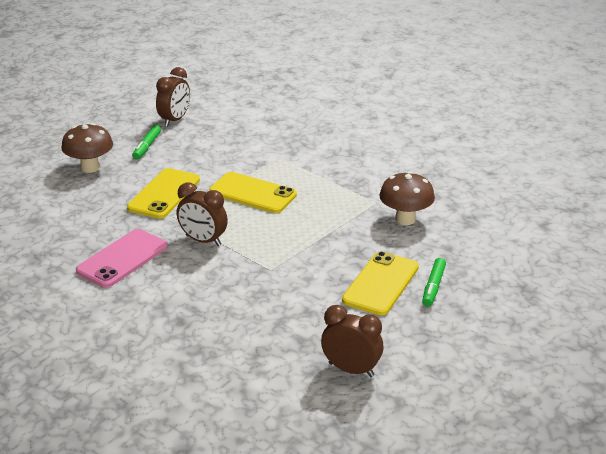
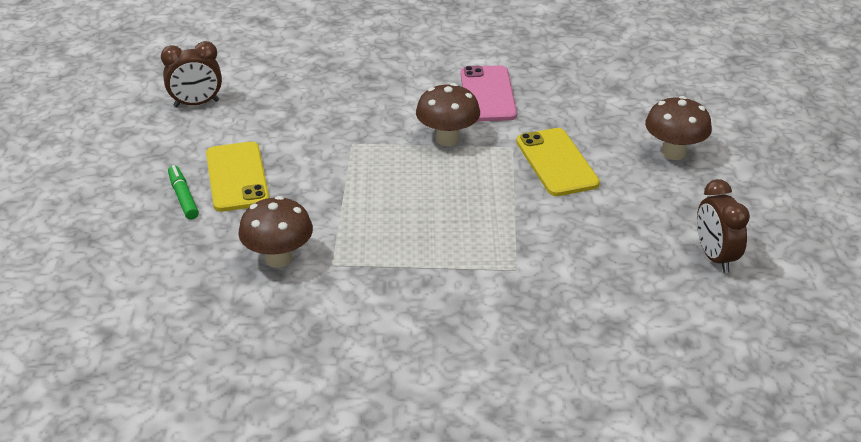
camera: 140 degrees right, 5 degrees up
green marker [132,125,161,159] -> none
brown clock [177,182,228,246] -> brown mushroom [416,83,480,146]
yellow phone [209,172,297,213] -> none

